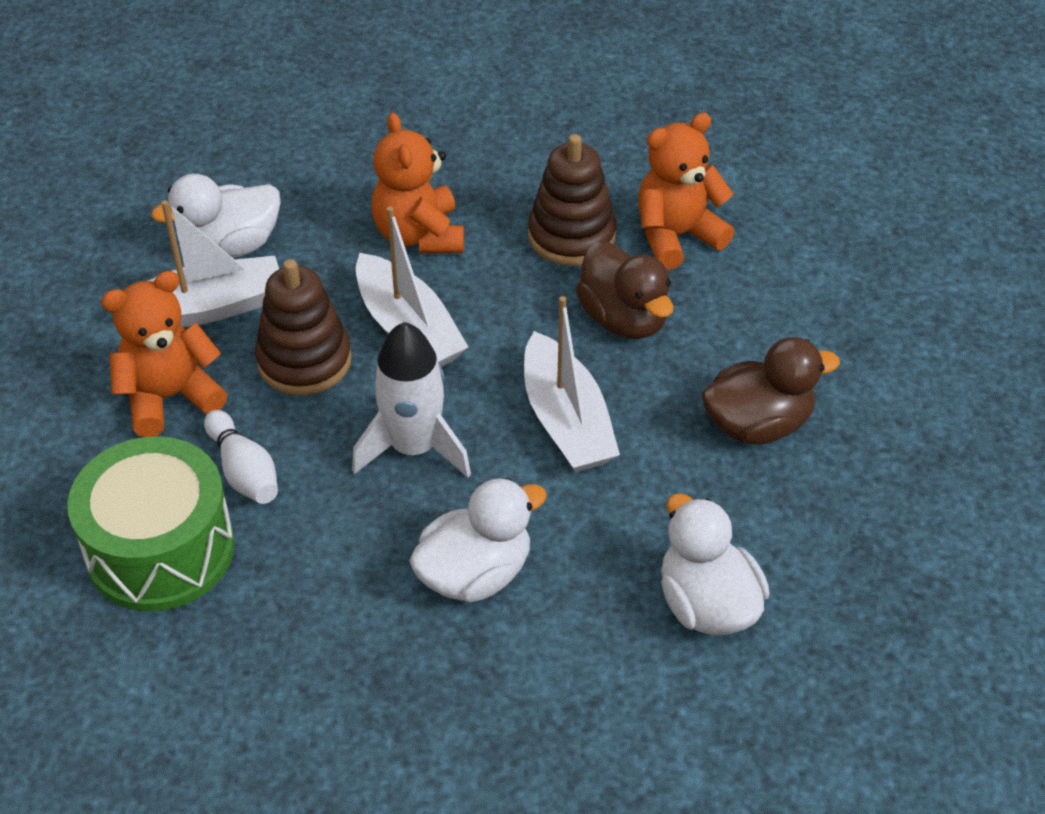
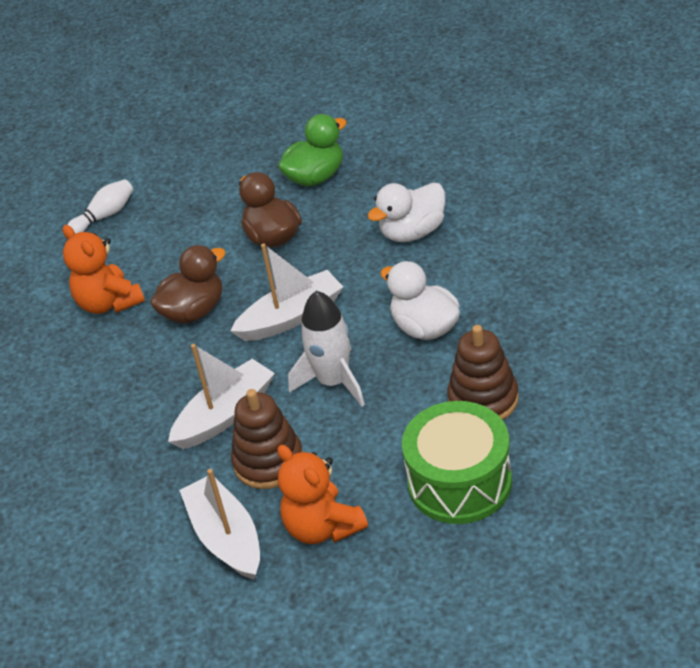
camera: 95 degrees left, 5 degrees down
white duck [151,174,281,258] -> none
white bowling pin [204,410,278,504] -> white bowling pin moved to [67,179,133,234]
orange teddy bear [371,112,464,253] -> none
brown stacking toy [528,134,616,266] -> brown stacking toy moved to [447,325,519,420]
none -> green duck [278,114,347,186]

